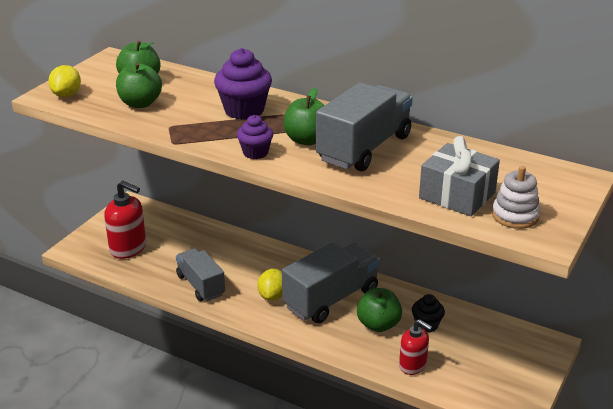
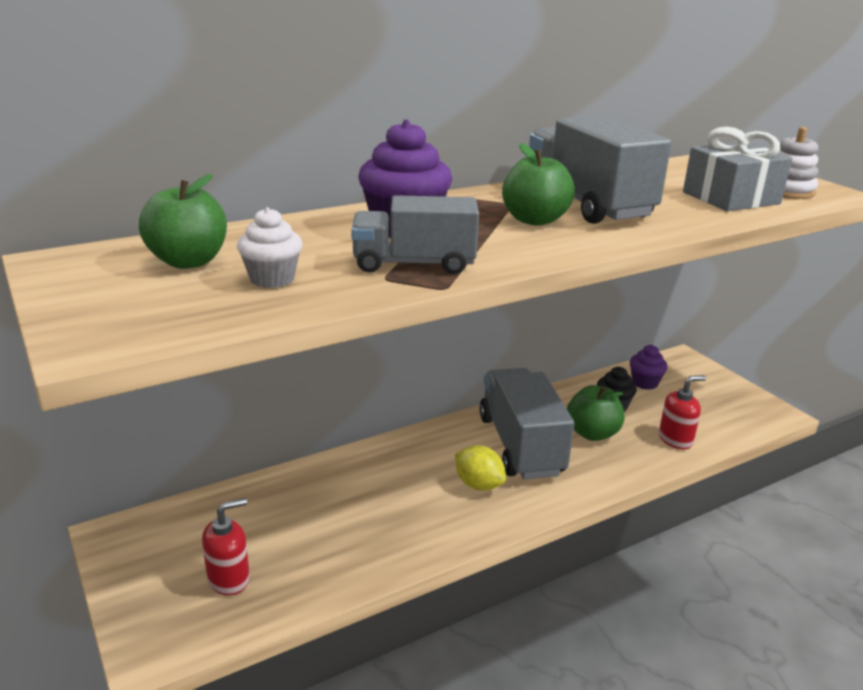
camera: 60 degrees left, 5 degrees down
yellow lemon [48,65,81,97] -> none
red soap dispenser [104,181,146,259] -> red soap dispenser [202,498,250,595], size x0.65
green apple [116,63,162,108] -> white cupcake [237,207,302,288]
grey truck [176,248,225,301] -> grey truck moved to [351,195,479,274]
purple cupcake [237,115,273,159] -> purple cupcake moved to [630,345,668,390]

